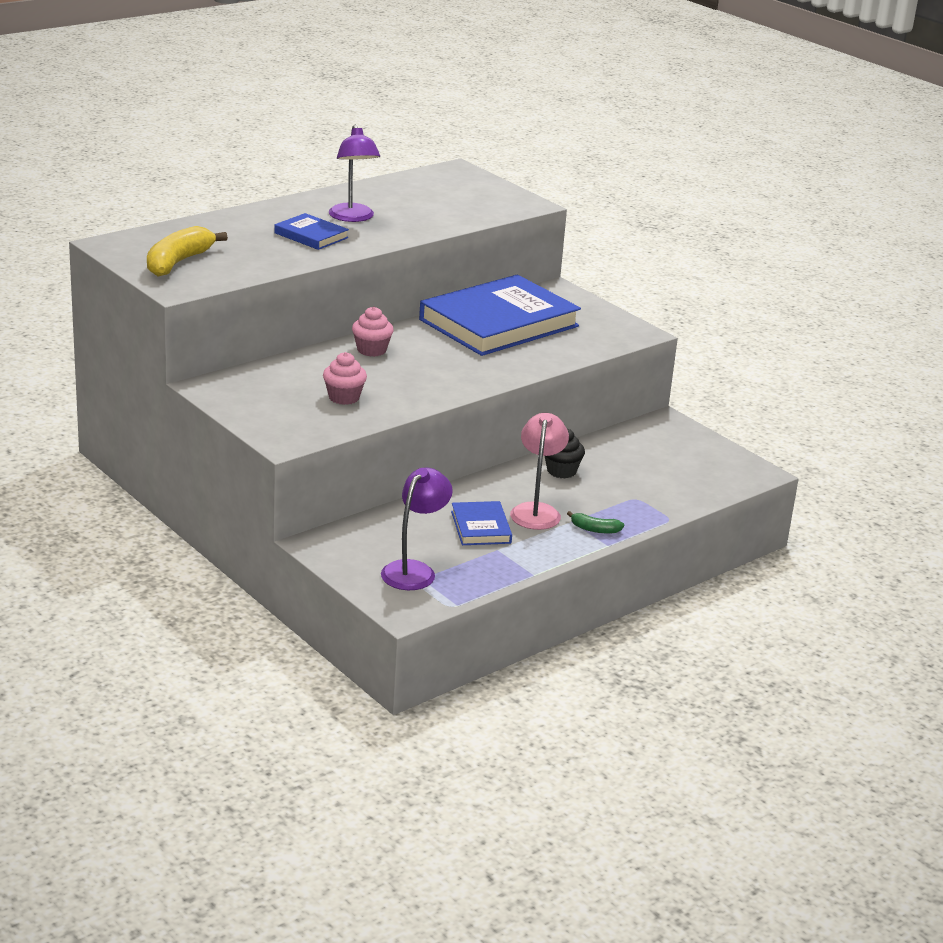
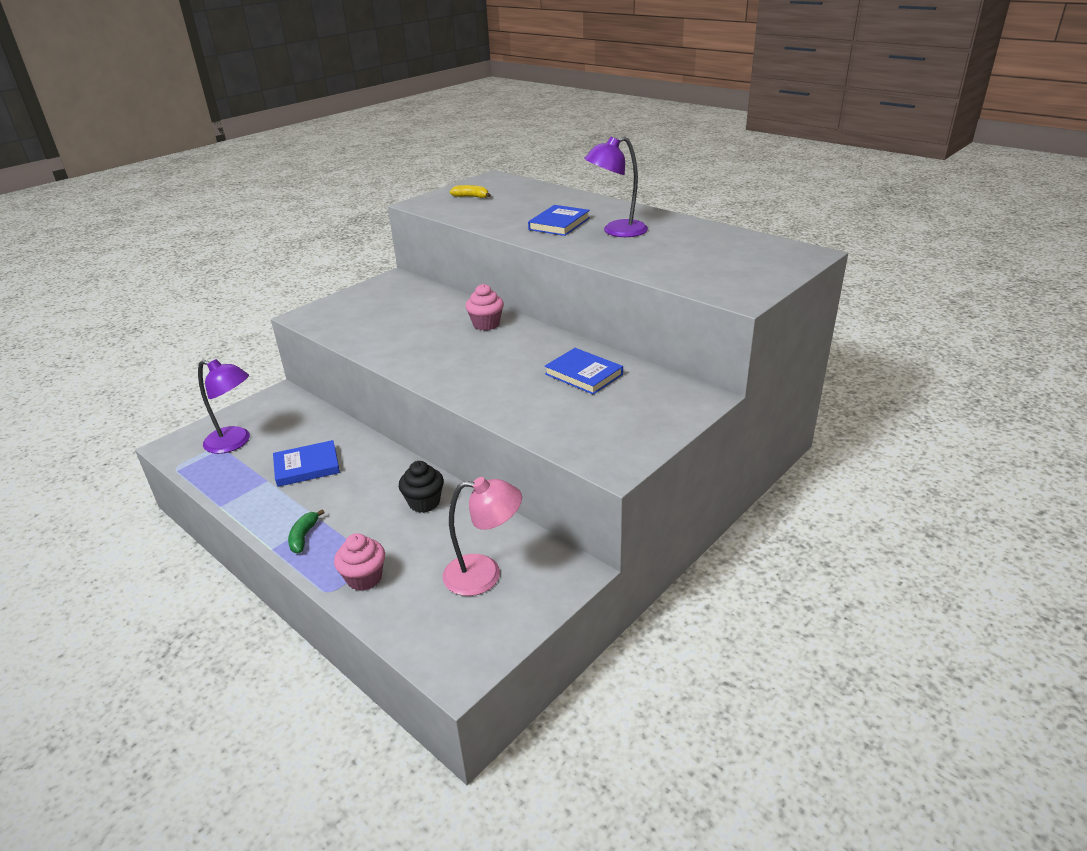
camera: 85 degrees right, 5 degrees up
yellow banana [147,226,228,276] -> yellow banana [450,185,491,198], size x0.50
pink cupcake [323,352,367,405] -> pink cupcake moved to [334,533,385,591]
blue book [419,275,581,356] -> blue book [545,348,623,395], size x0.45
pink lamp [510,413,569,530] -> pink lamp moved to [443,477,522,596]

